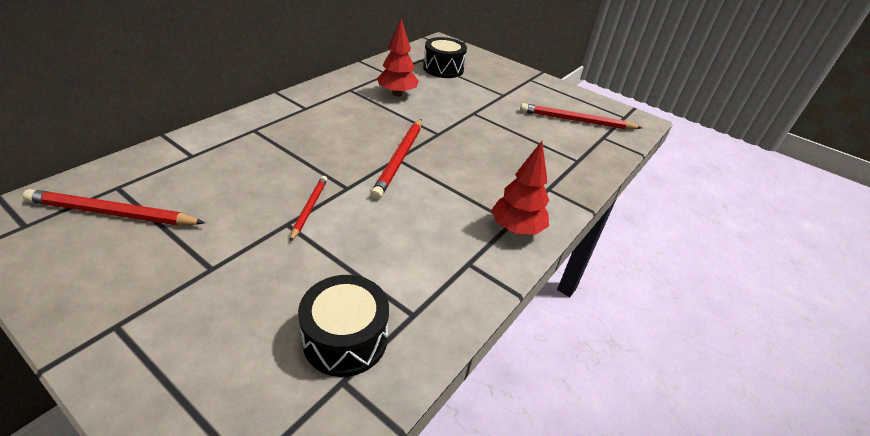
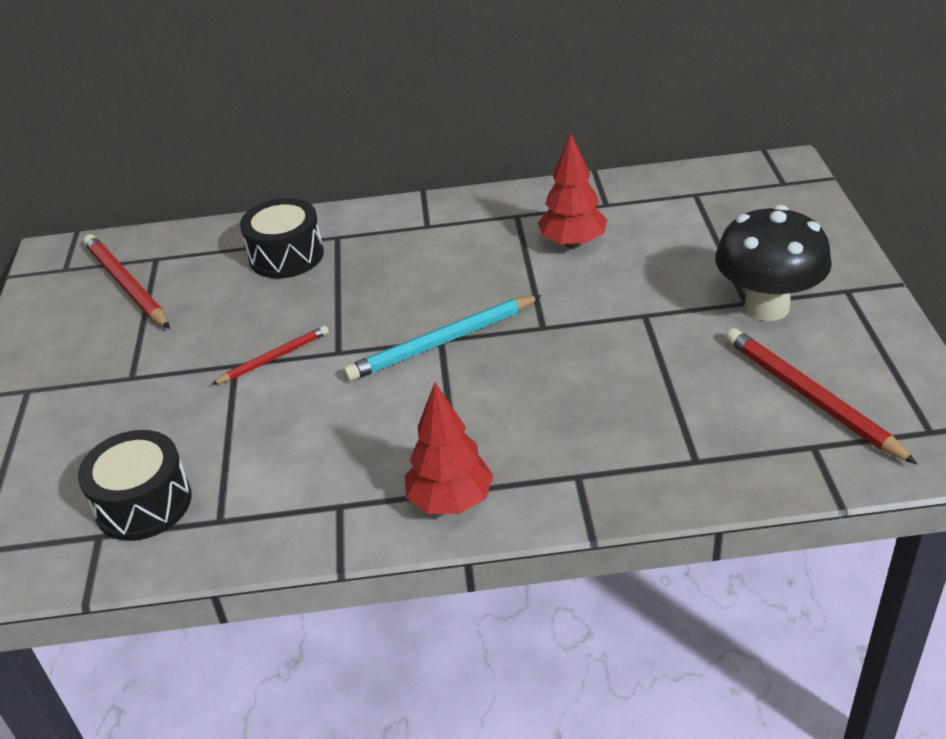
camera: 55 degrees right, 0 degrees up
red pencil [371,119,422,199] -> turquoise pencil [343,295,541,381]
black drum [423,37,467,78] -> black drum moved to [240,198,324,278]
none -> black mushroom [715,205,832,321]

